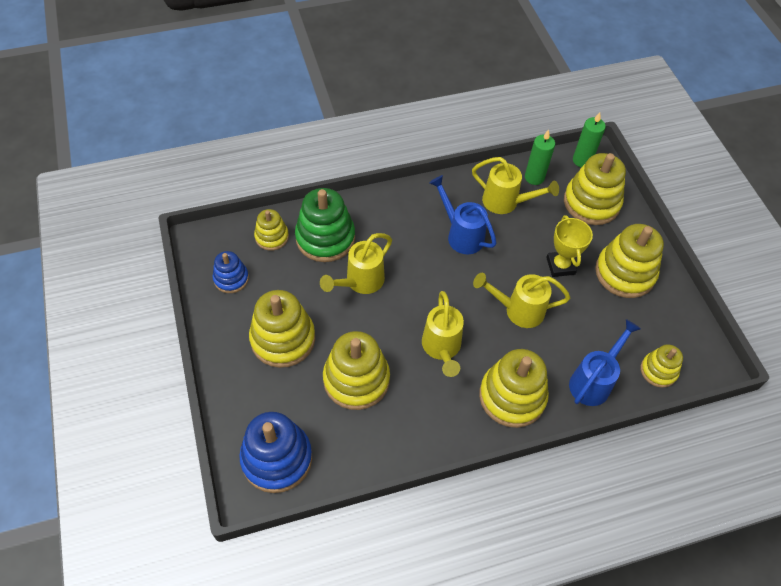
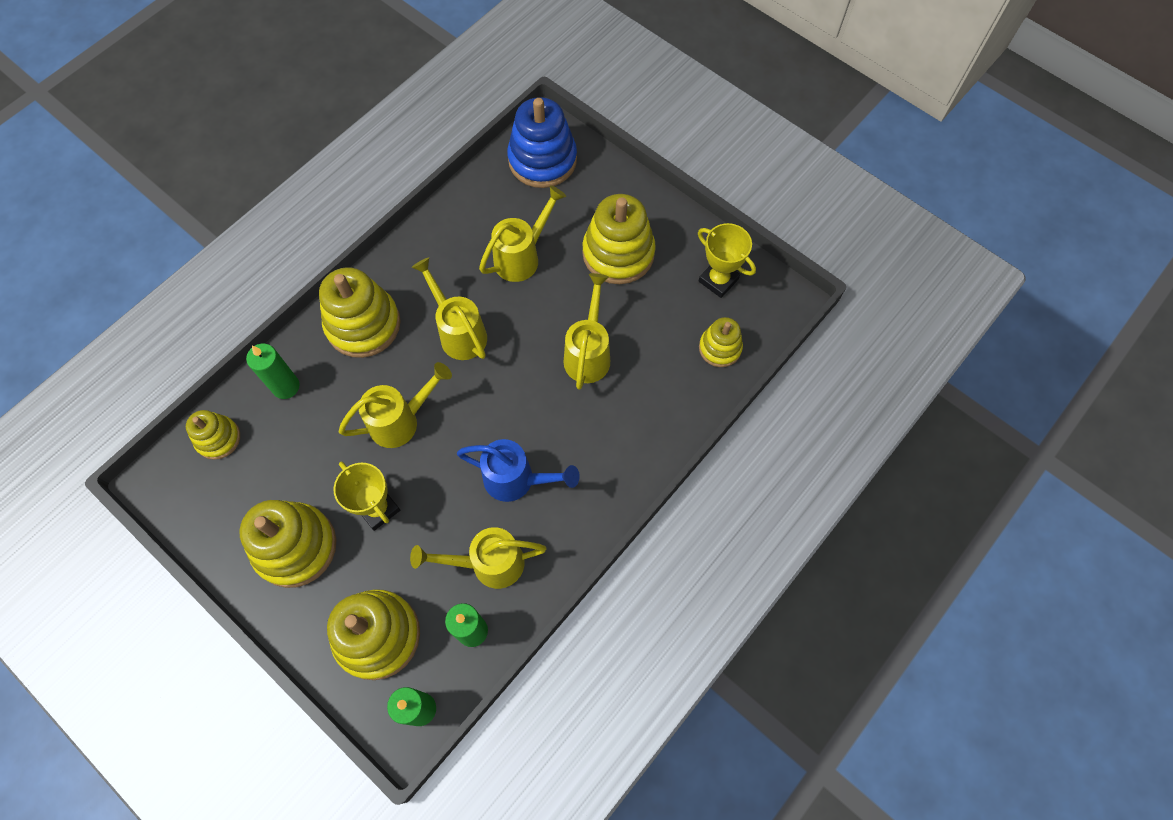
camera: 150 degrees right, 10 degrees up
blue stacking toy [213,251,249,293] -> yellow trophy [698,223,756,298]
green stacking toy [295,188,355,262] -> none
yellow stacking toy [323,331,390,410] -> yellow watering can [479,185,566,282]
blue watering can [569,319,641,406] -> green candle [246,344,300,399]

